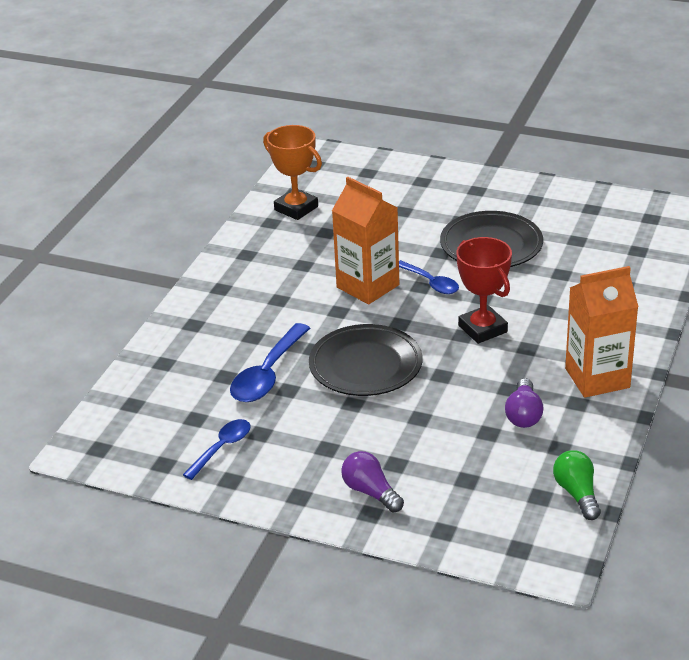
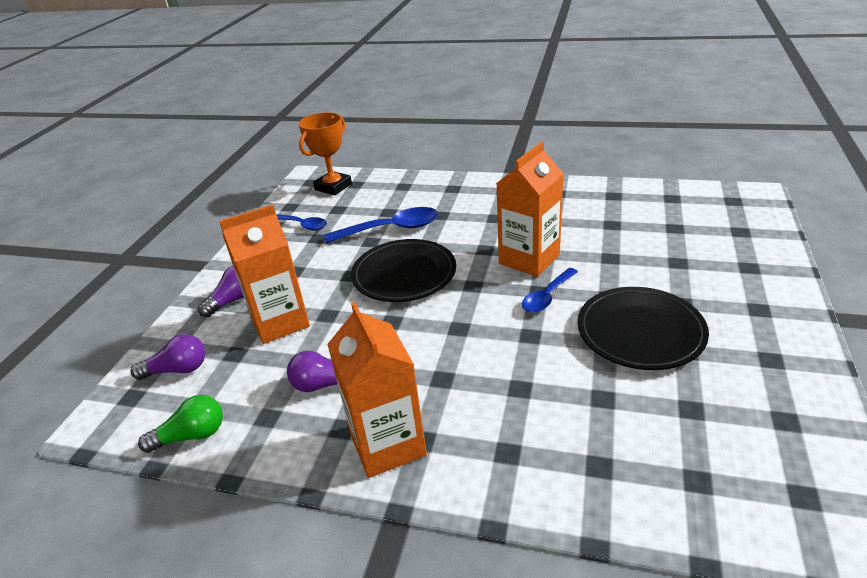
camera: 85 degrees right, 0 degrees up
blue spoon [230,323,310,402] -> blue spoon turned 150 degrees clockwise [324,207,438,243]
orange trophy [263,125,322,220] -> orange trophy moved to [299,112,352,195]
red trophy [456,237,512,344] -> none
none -> purple light bulb [131,334,205,380]
none -> orange carton [219,204,310,344]

